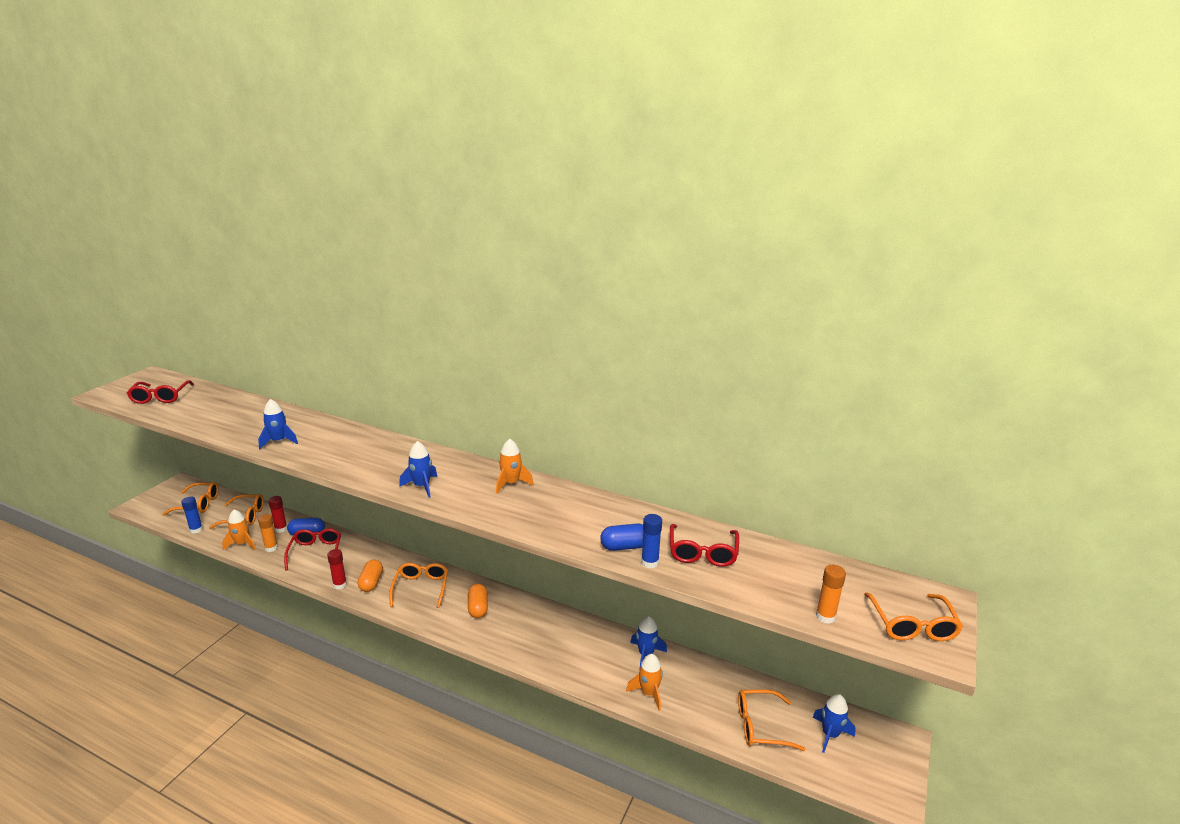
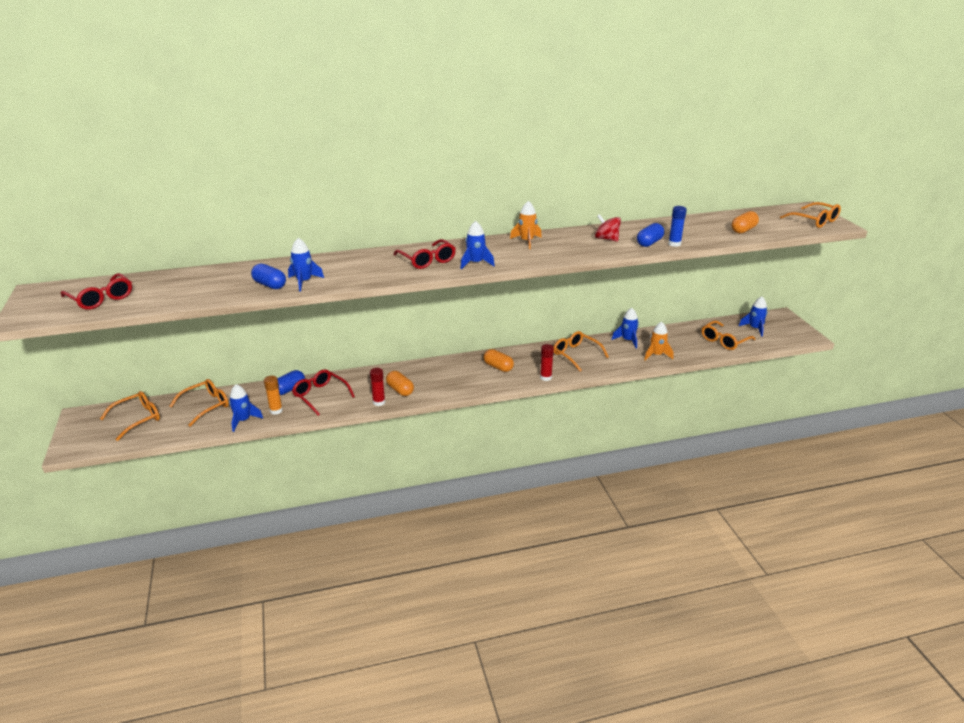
camera: 40 degrees left, 5 degrees up
blue glue stick [181,497,203,533] -> none
orange rocket [222,509,256,550] -> blue rocket [229,384,263,432]
red glue stick [268,496,287,533] -> red glue stick moved to [540,344,554,381]
orange glasses [389,563,448,608] -> orange glasses moved to [554,331,609,371]
red glasses [670,524,739,567] -> red glasses moved to [393,239,456,269]
orange glue stick [816,565,846,624] -> none
none -> blue capsule [251,263,286,289]
none -> red spinning top [595,214,621,242]
none -> orange capsule [732,211,759,234]

